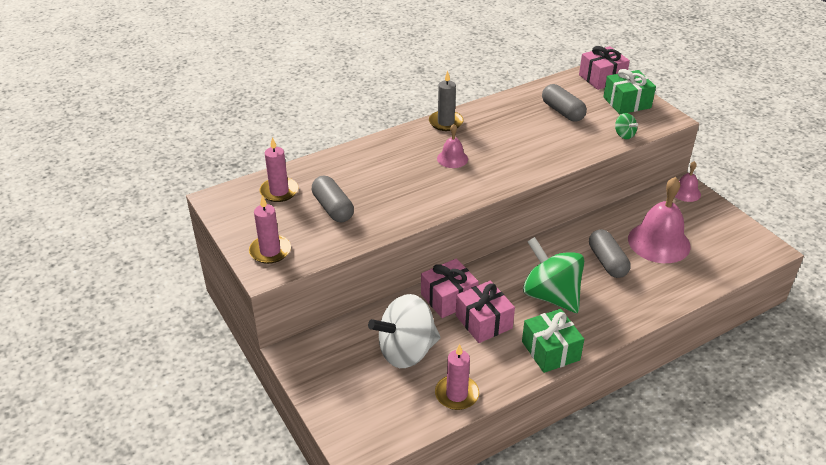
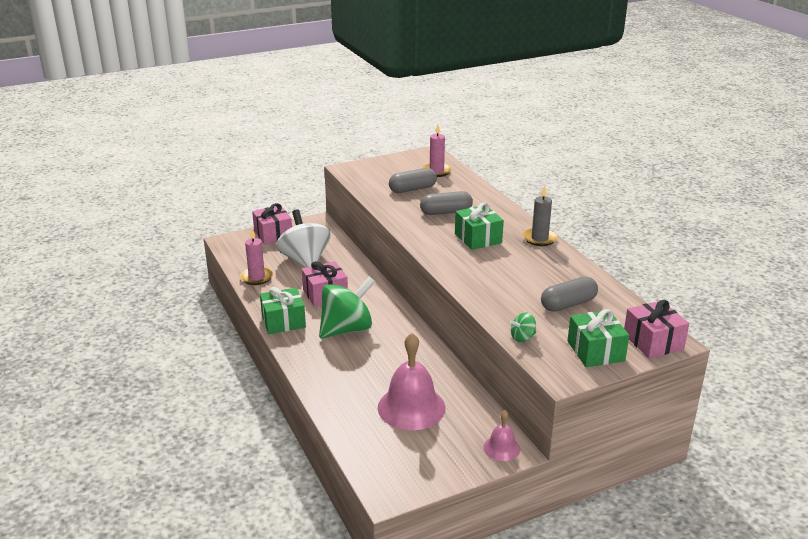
camera: 95 degrees right, 10 degrees down
pink candle [249,196,291,264] -> none
pink gift [421,258,479,318] -> pink gift moved to [252,203,292,244]
pink bell [437,124,468,168] -> green gift [455,203,504,250]
grey capsule [589,229,630,278] -> grey capsule moved to [420,191,473,215]

